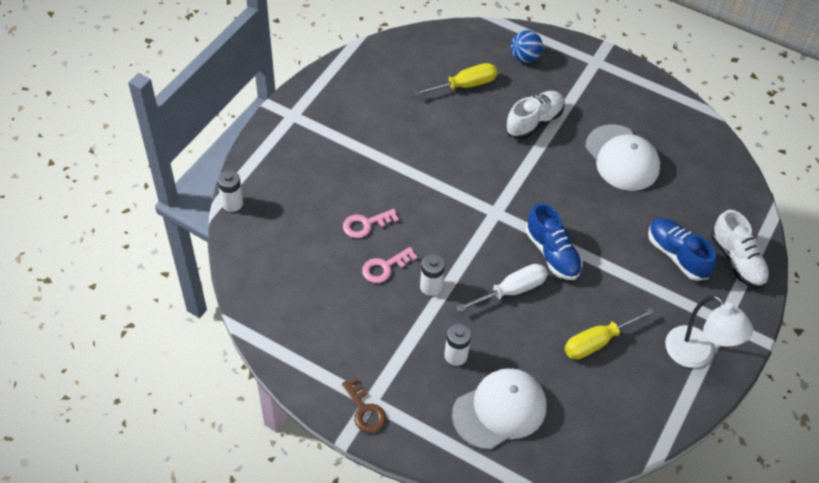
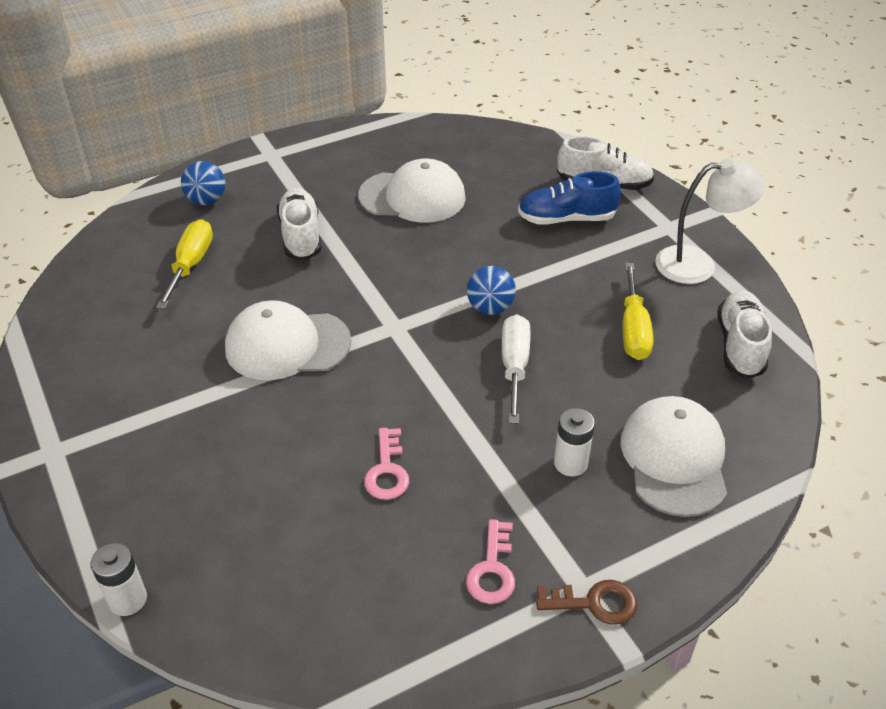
camera: 55 degrees left, 10 degrees down
pink key [343,209,399,238] -> pink key moved to [466,519,515,604]
white battery [420,254,445,296] -> none
blue shoe [525,203,583,280] -> blue ball [467,266,516,315]
none -> white cap [225,300,351,380]
none -> white shoe [718,290,772,379]

